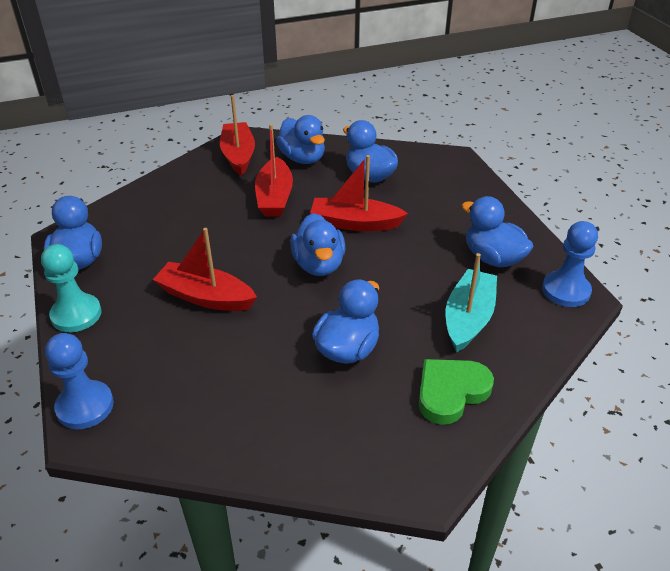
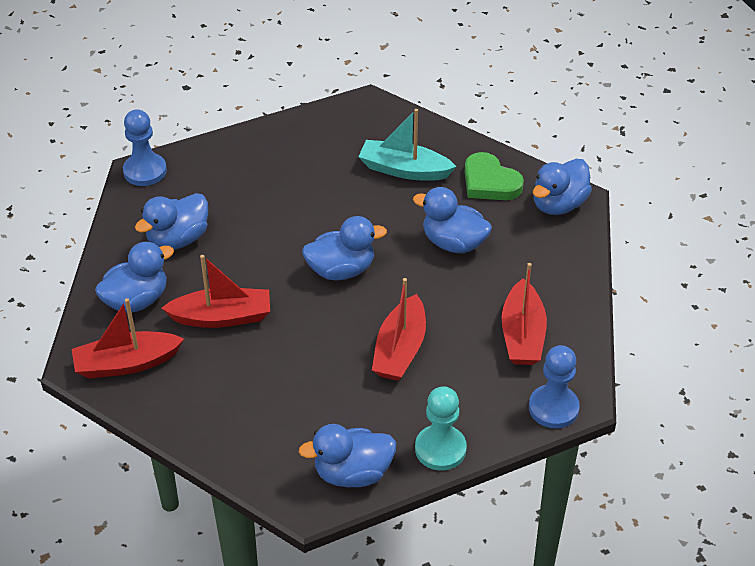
camera: 95 degrees left, 5 degrees up
red boat [310,155,408,231] -> red boat moved to [502,263,547,365]
blue duck [461,196,534,267] -> blue duck moved to [533,159,592,215]
blue pawn [542,221,598,307] -> blue pawn moved to [123,109,167,186]

